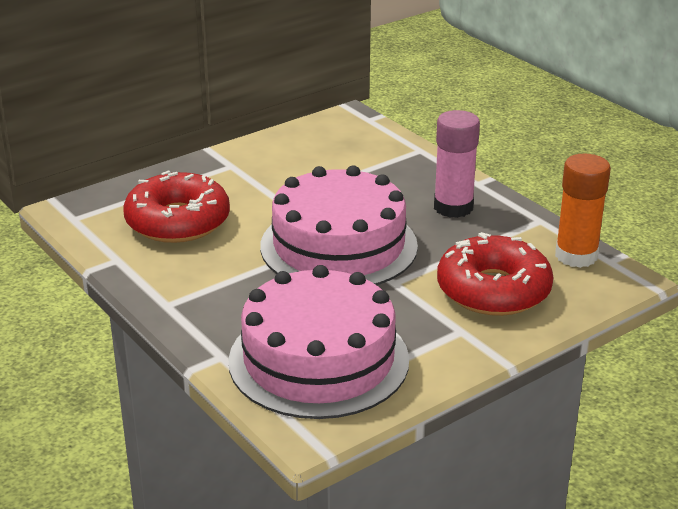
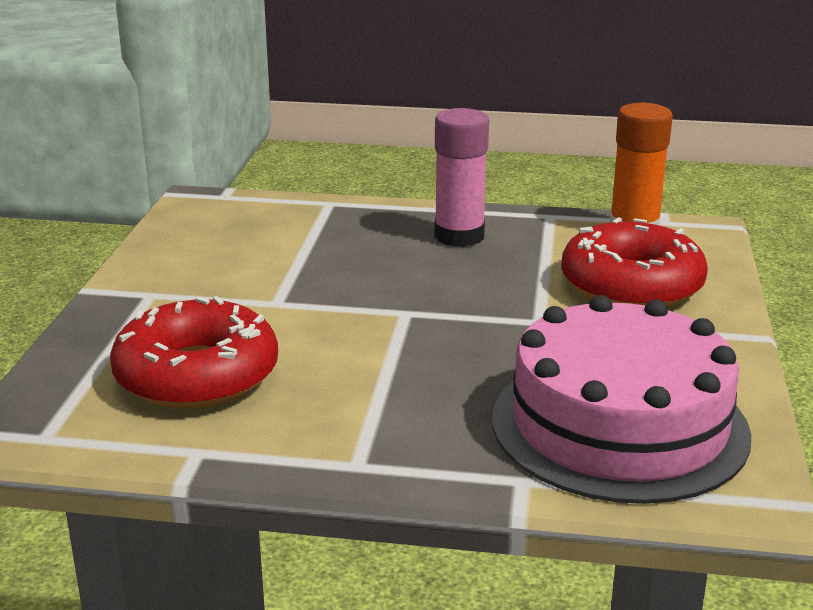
camera: 45 degrees left, 5 degrees down
pink cake [260,165,418,285] -> none

